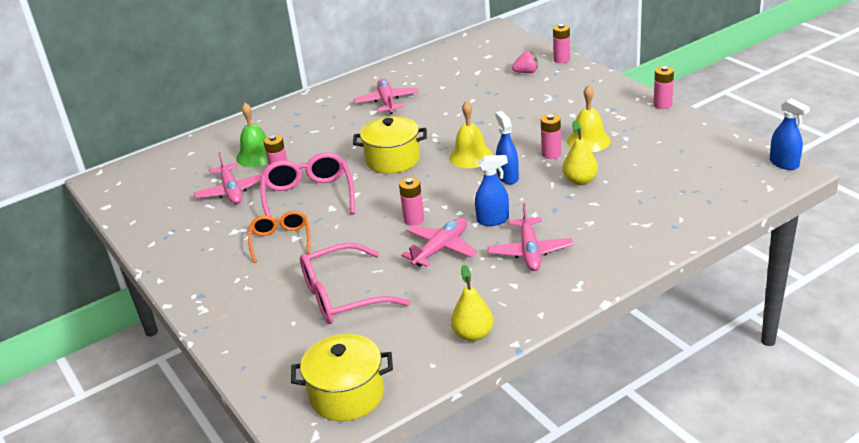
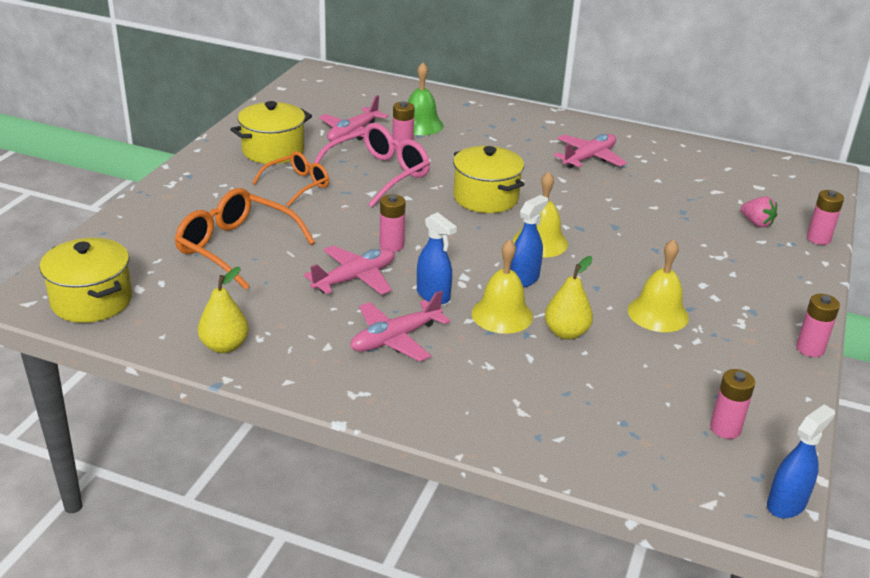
camera: 50 degrees right, 0 degrees up
pink glasses [300,243,410,324] -> orange glasses [175,188,315,290]
pink plane [401,218,477,267] -> pink plane turned 45 degrees counterclockwise [304,246,395,295]
pink battery [541,114,561,159] -> pink battery moved to [710,369,755,439]
blue spray bottle [770,98,810,170] -> blue spray bottle turned 150 degrees counterclockwise [767,404,835,518]
none -> yellow pot [230,101,312,164]
none -> yellow bell [472,239,533,334]

